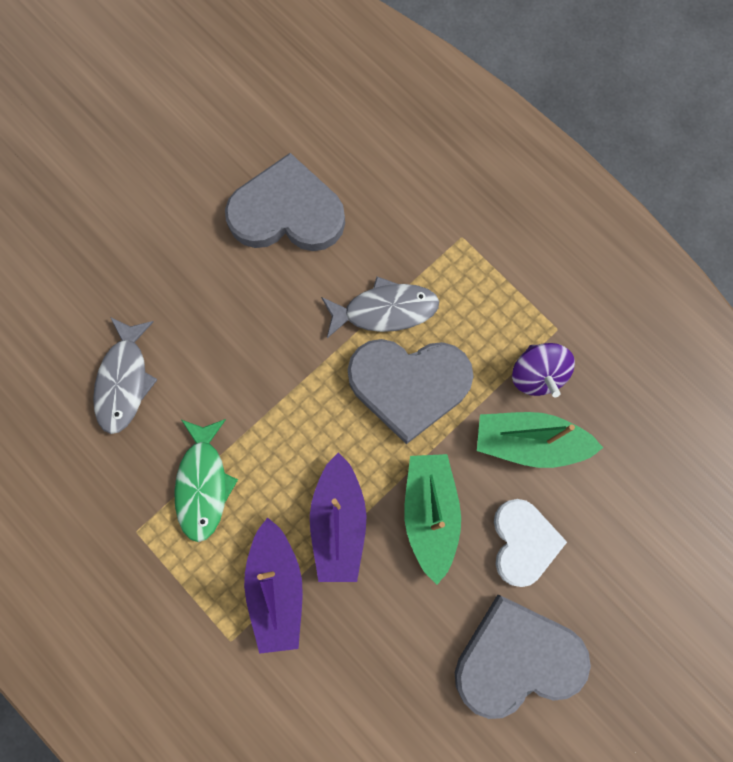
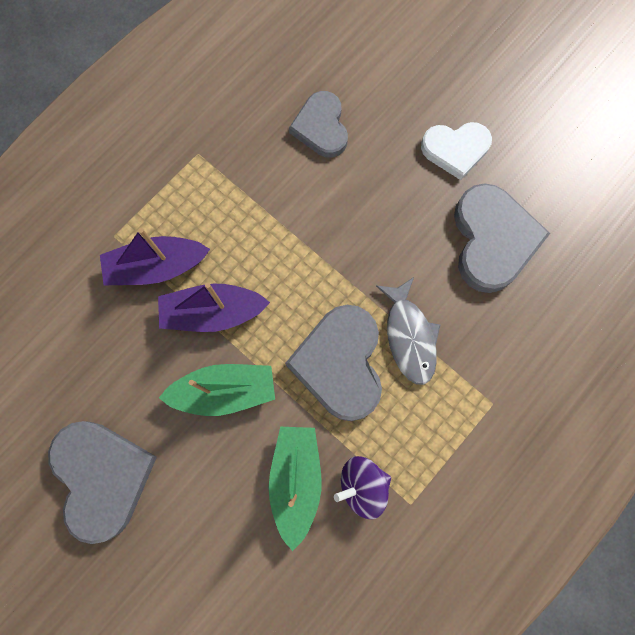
camera: 85 degrees right, 0 degrees up
grey fish [93,317,158,434] -> grey heart [289,91,348,158]
green fish [174,419,238,542] -> none
white heart [494,499,567,587] -> white heart moved to [421,122,492,180]

